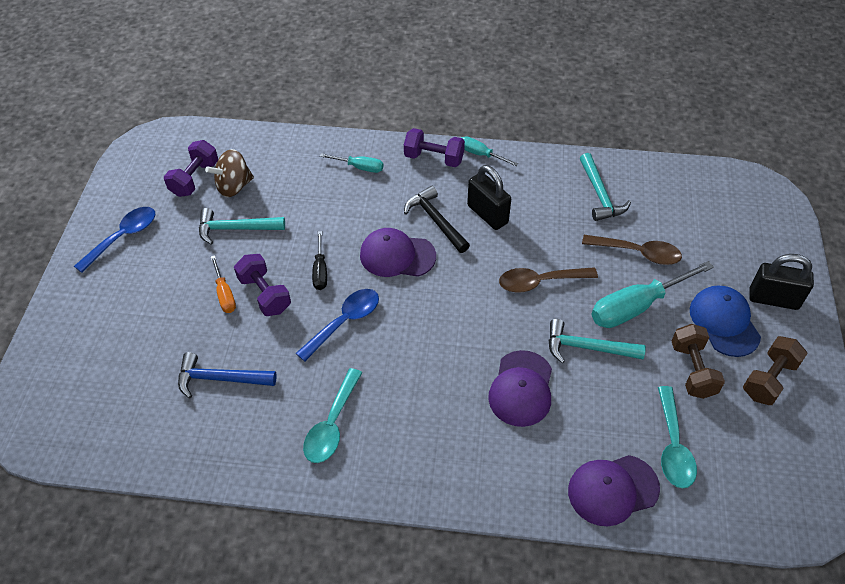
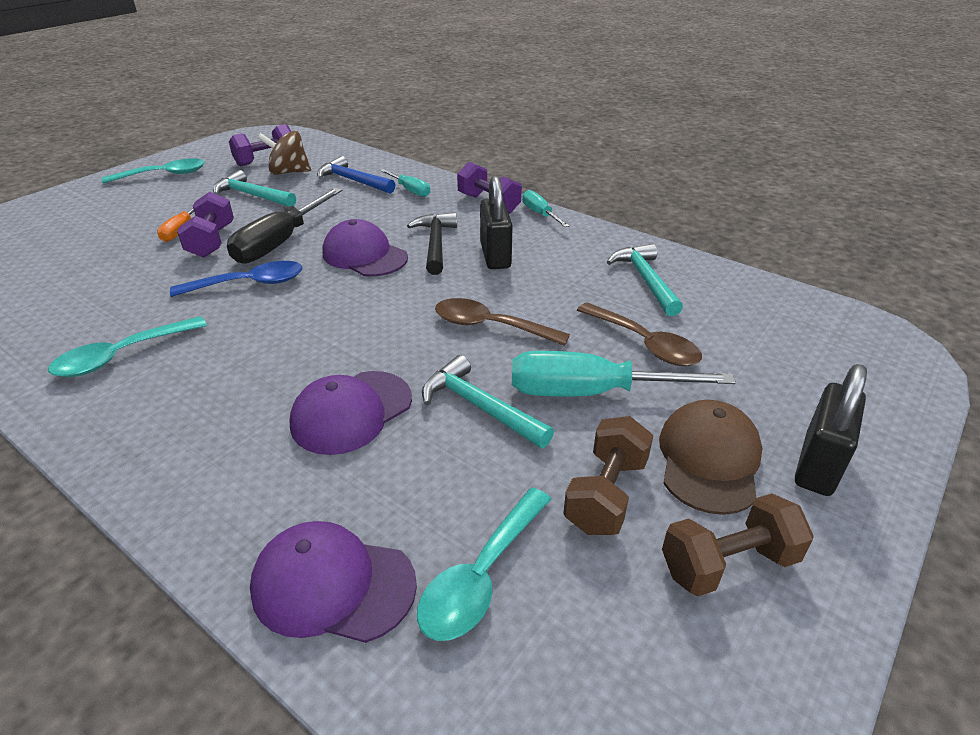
camera: 30 degrees right, 15 degrees down
blue spoon [74,207,155,273] -> turquoise spoon [102,158,205,184]
blue hammer [178,352,277,398] -> blue hammer moved to [317,156,395,193]
black screwdriver [312,231,327,290] -> black screwdriver [227,188,342,264], size x1.89
turquoise hammer [580,153,631,221] -> turquoise hammer turned 150 degrees clockwise [607,243,683,316]
blue cap [690,285,761,357] -> brown cap [659,400,763,515]
black padlock [749,254,814,310] -> black padlock turned 75 degrees clockwise [795,364,867,496]

